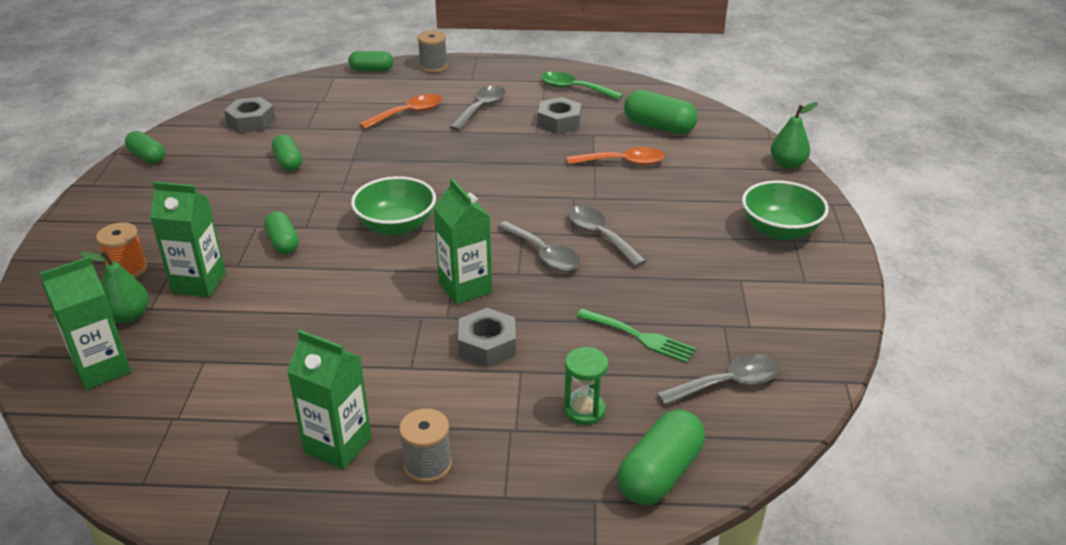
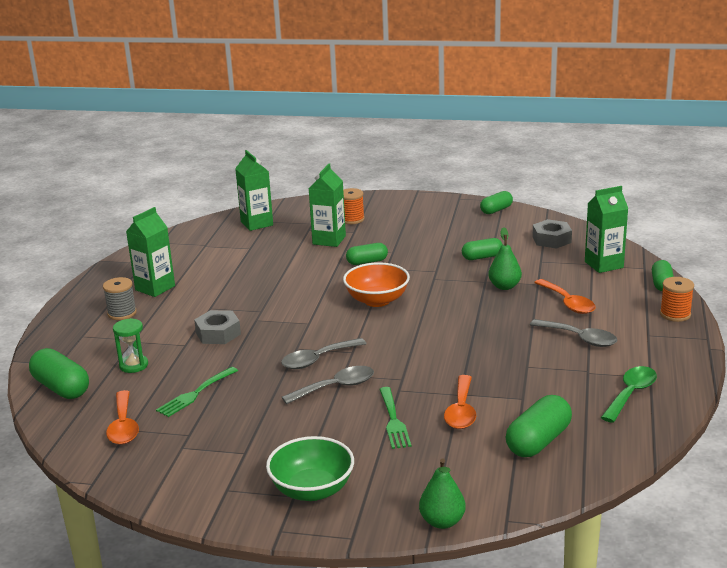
camera: 100 degrees right, 10 degrees down
green pear [79,251,149,324] -> green pear moved to [488,227,522,290]
green bowl [351,176,436,236] -> orange bowl [343,262,410,307]
grey spool [417,31,448,73] -> orange spool [660,277,694,322]
green carton [433,178,492,304] -> green carton moved to [585,186,628,273]
grey nut [538,97,581,134] -> none
grey spoon [657,354,780,406] -> orange spoon [106,390,139,445]
none -> green fork [379,387,411,449]

